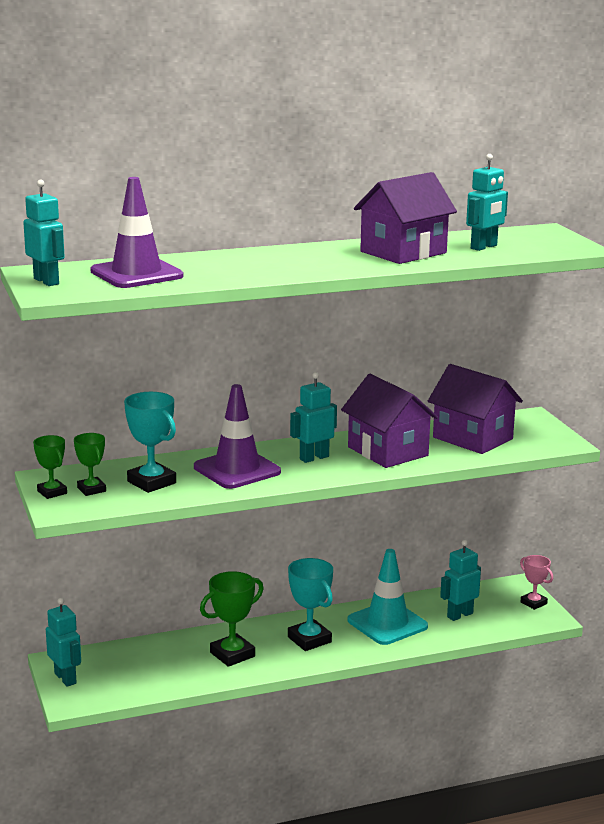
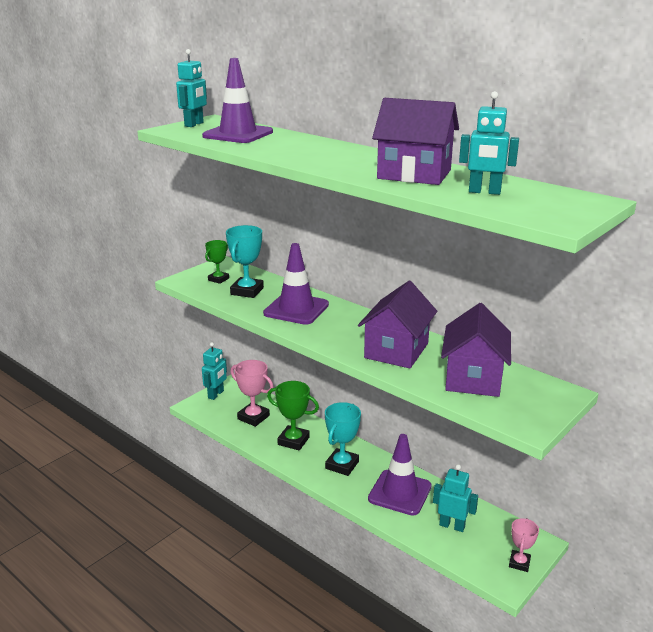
camera: 60 degrees right, 5 degrees up
green trophy [33,435,67,499] -> none
turquoise robot [290,372,337,463] -> none
turquoise traffic cone [347,549,428,645] -> purple traffic cone [368,434,432,516]
none -> pink trophy [230,360,273,427]

